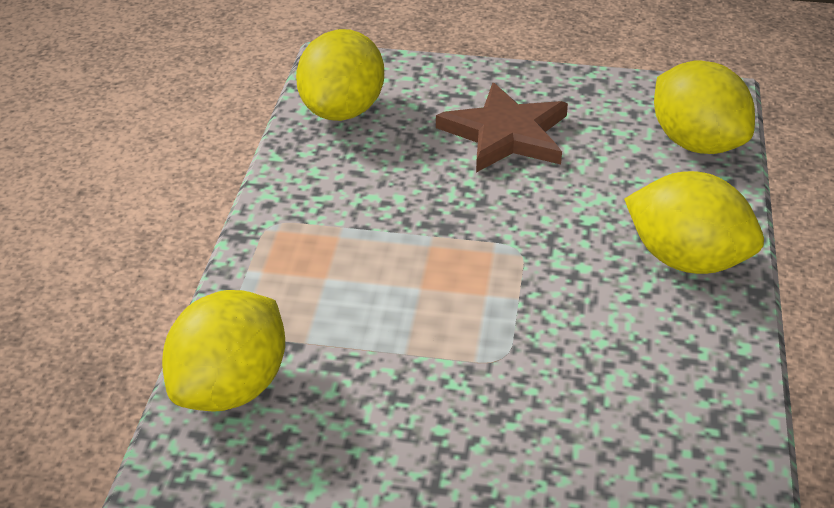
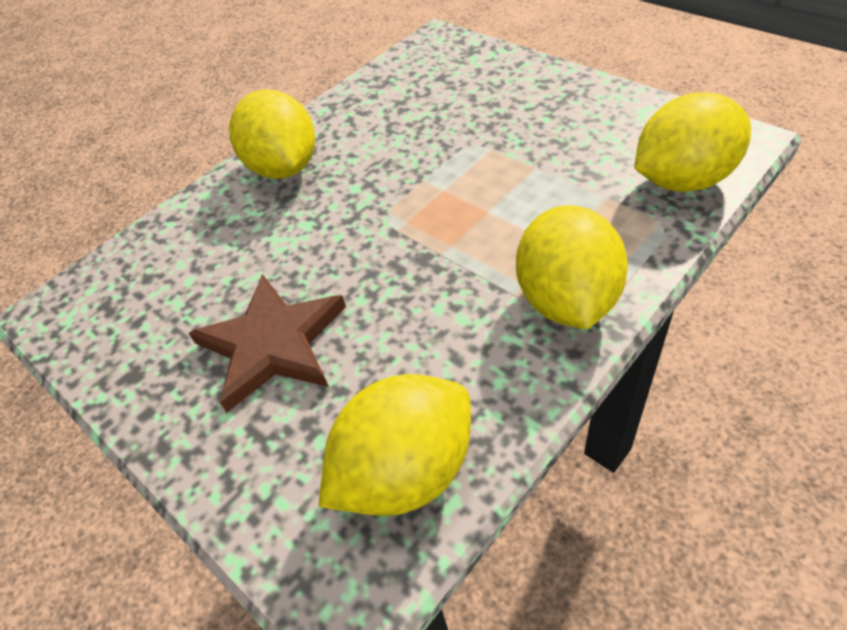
camera: 140 degrees left, 10 degrees up
yellow lemon [654,61,755,154] -> yellow lemon moved to [516,205,628,329]

